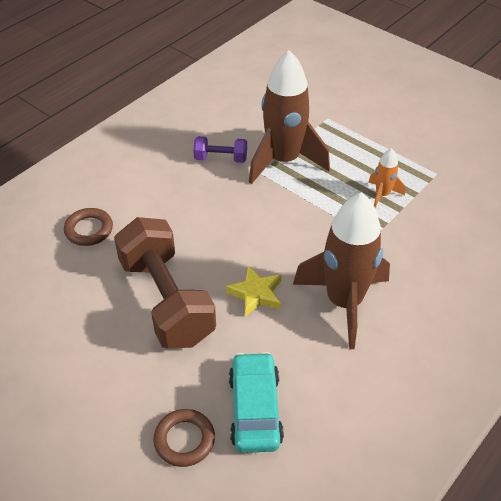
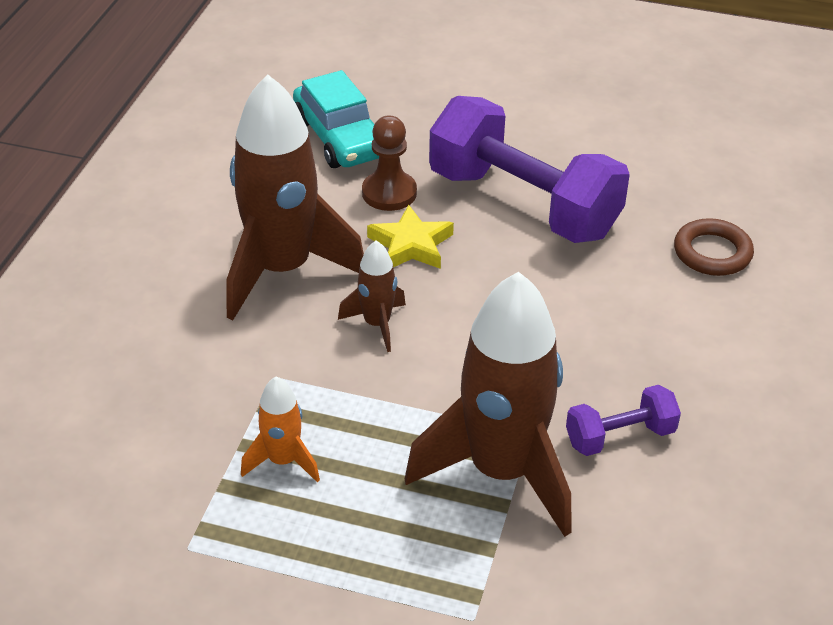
camera: 155 degrees right, 5 degrees down
brown dumbbell [114,217,216,349] -> purple dumbbell [429,96,630,243]
brown ring [153,409,215,467] -> none
none -> brown rocket [338,240,406,352]
none -> brown pawn [362,116,417,211]

